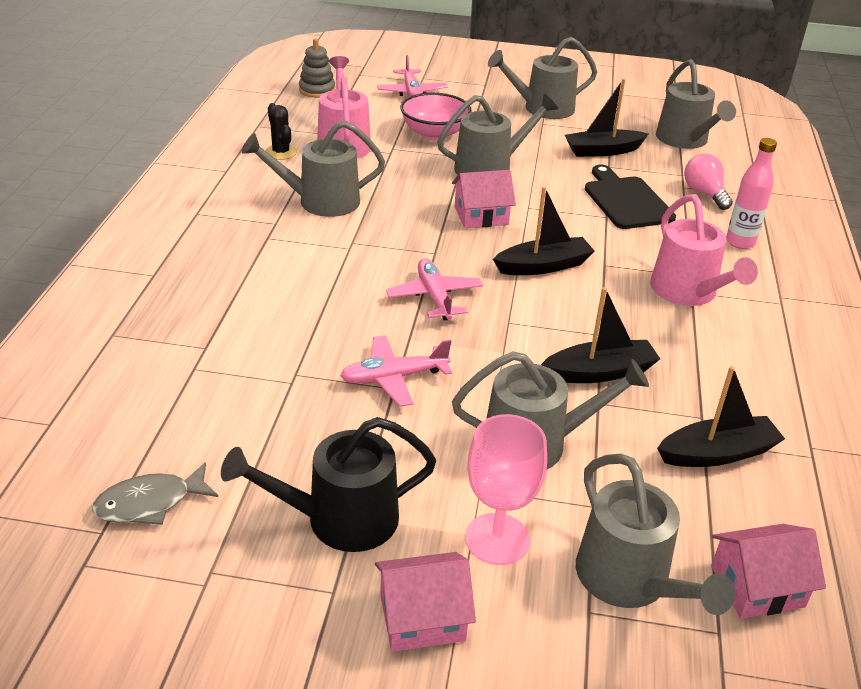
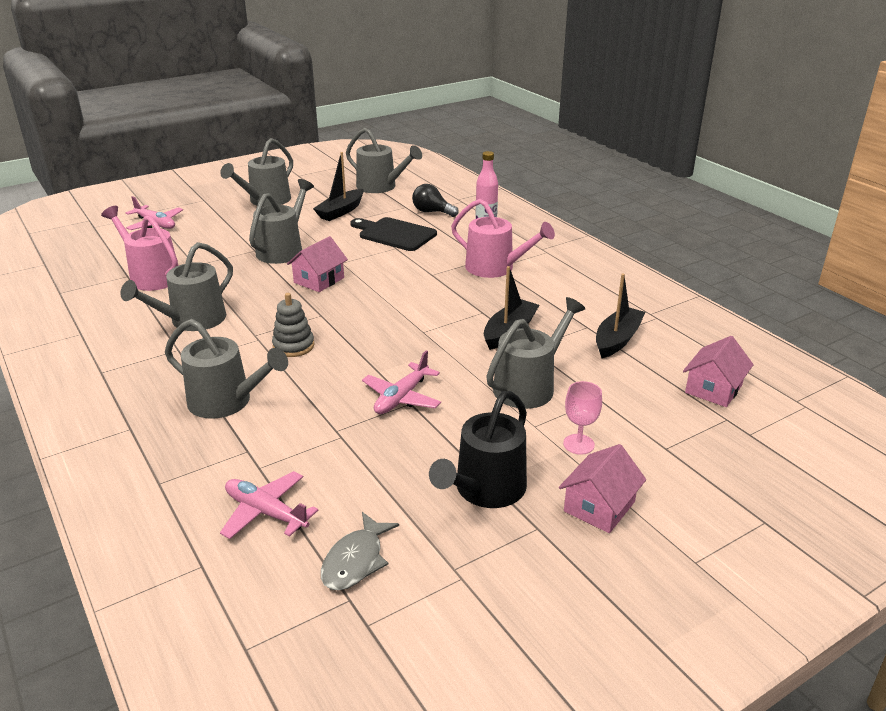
camera: 40 degrees left, 5 degrees down
black cactus [265,103,297,160] -> none
grey stacking toy [299,39,335,98] -> grey stacking toy moved to [272,293,314,357]
pink plane [386,258,483,321] -> pink plane moved to [220,471,318,539]
pink bowl [400,93,472,140] -> none
pink goblet [465,414,547,565] -> pink goblet [563,381,602,455], size x0.65
black boat [493,187,594,275] -> none
grey watering can [576,453,735,615] -> grey watering can moved to [165,319,288,419]
pink light bulb [684,154,733,210] -> black light bulb [412,184,459,217]

